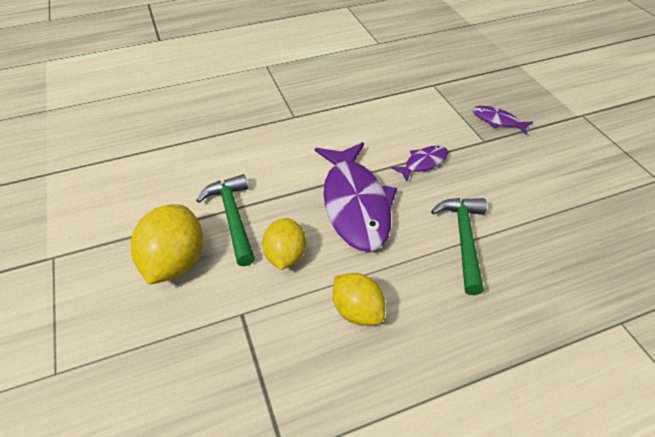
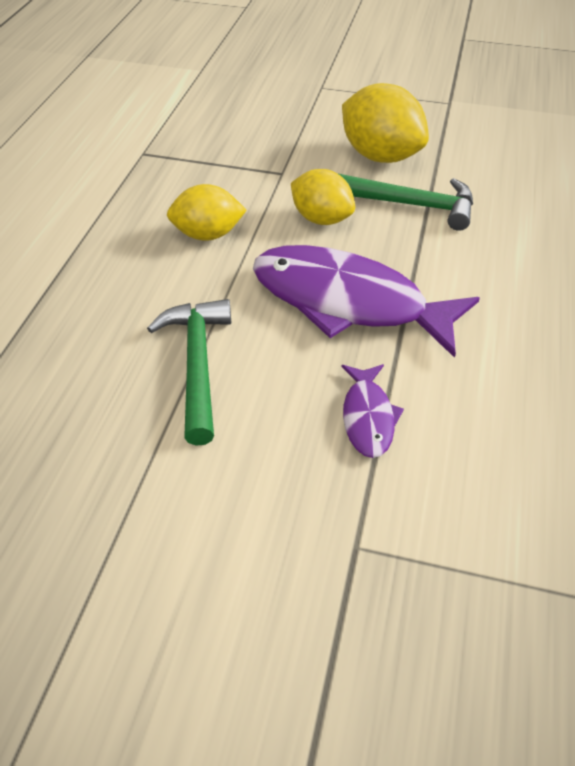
camera: 125 degrees right, 0 degrees up
green hammer [431,198,487,295] -> green hammer turned 135 degrees counterclockwise [147,299,231,446]
purple fish [473,106,533,135] -> none

